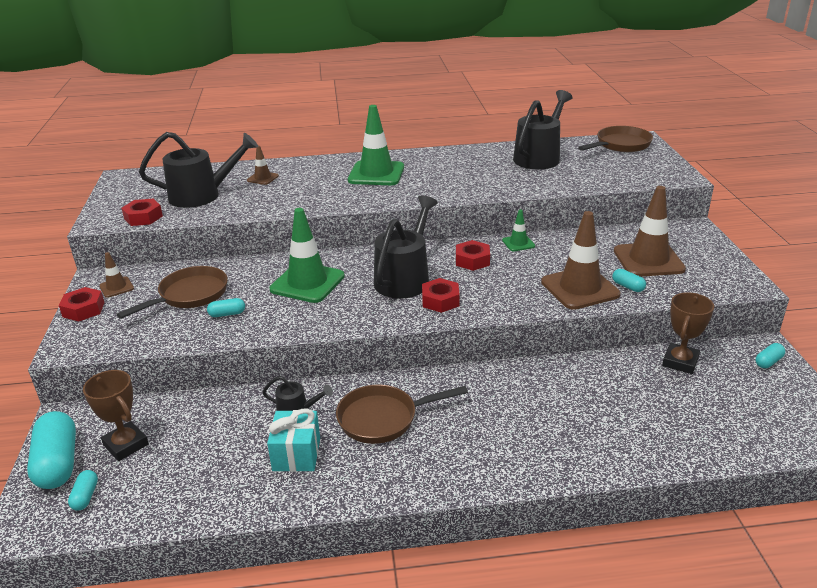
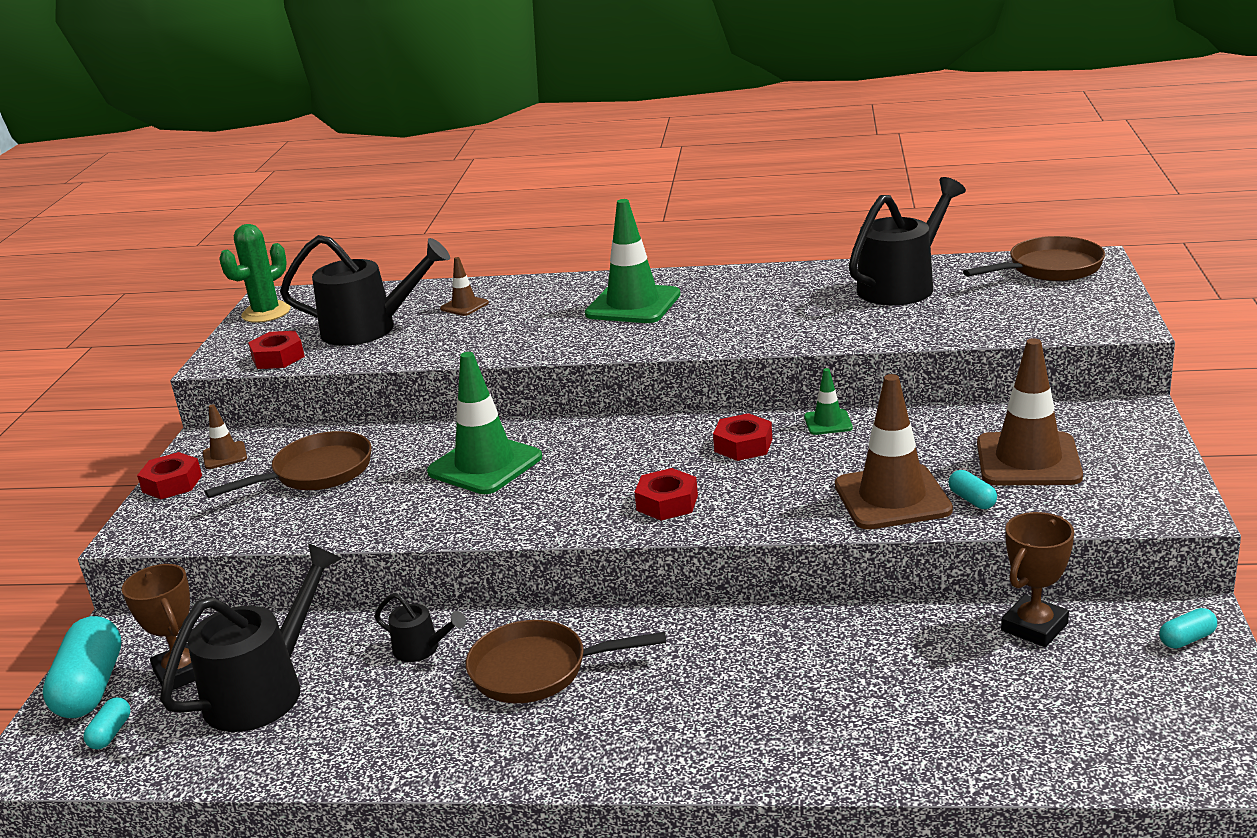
camera: 15 degrees right, 5 degrees down
turquoise capsule [207,298,245,317] -> none
turquoise gift [267,409,320,472] -> none
black watering can [374,196,438,298] -> black watering can moved to [160,544,342,732]
none -> green cactus [219,224,290,323]

